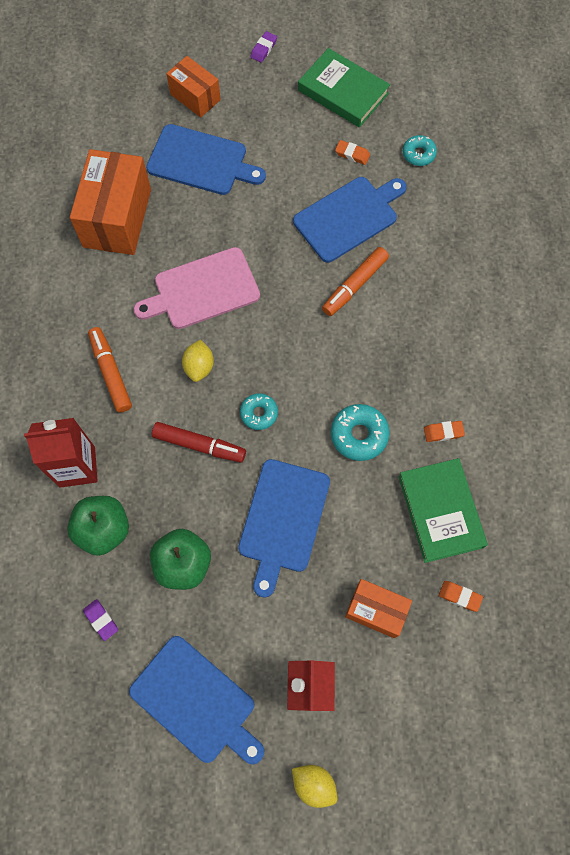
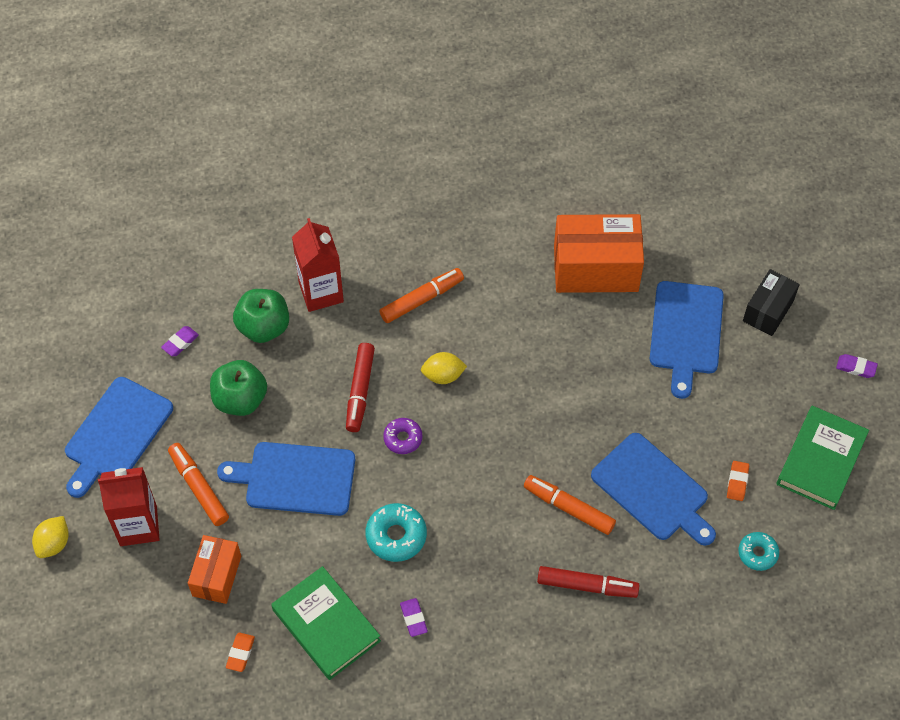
camera: 80 degrees right, 10 degrees down
pink cutting board [133,247,260,329] -> none
orange box [166,56,221,117] -> black box [743,269,800,336]
turquoise donut [240,393,278,430] -> purple donut [383,418,423,454]
green book [399,458,488,563] -> green book turned 75 degrees clockwise [271,566,381,680]
orange eraser [424,421,465,442] -> purple eraser [400,598,428,637]
none -> orange marker [168,443,229,526]
none -> red marker [537,566,639,598]

